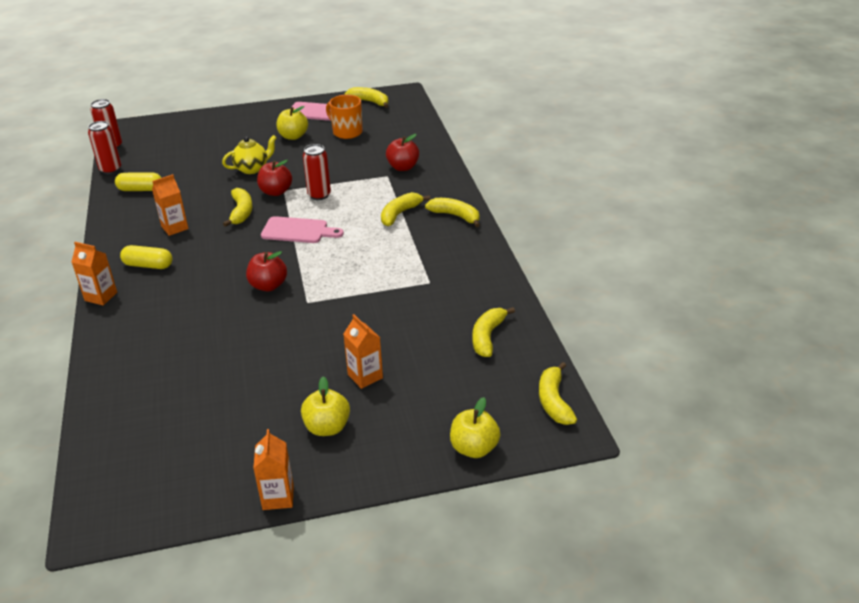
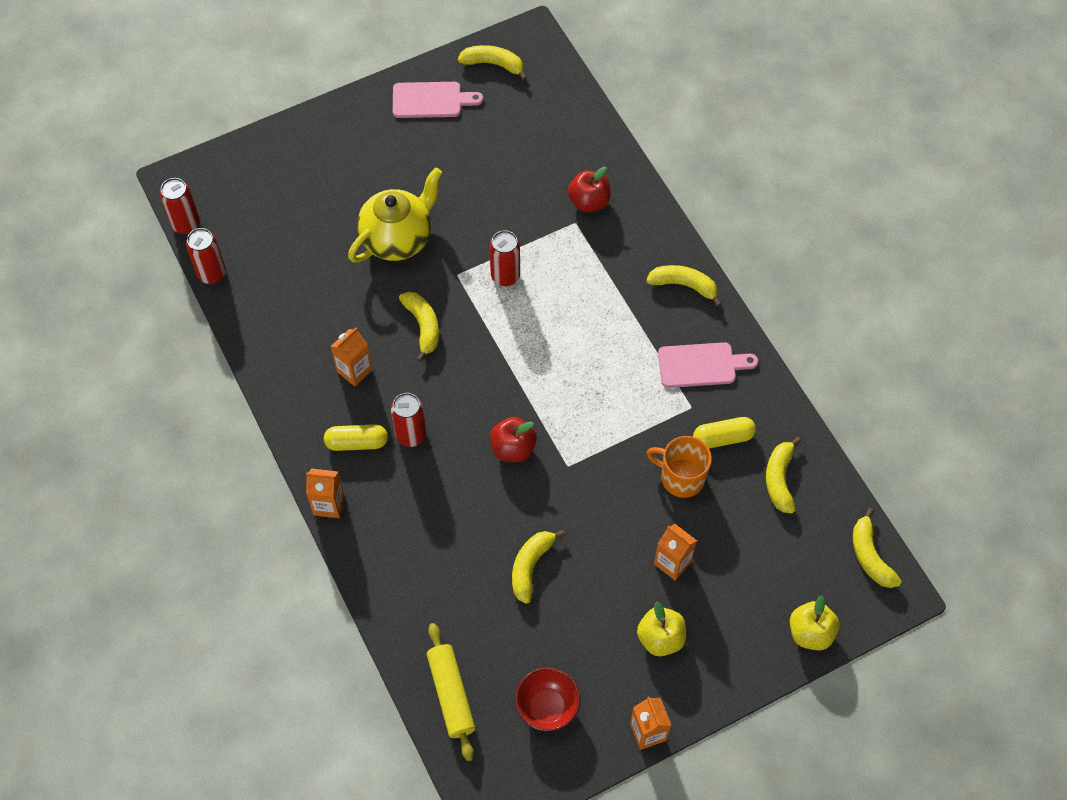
camera: 15 degrees left, 25 degrees up
yellow capsule [115,173,162,191] -> yellow capsule moved to [693,417,756,449]
yellow teapot [222,135,277,174] -> yellow teapot [348,167,442,262], size x1.61
red apple [257,160,292,196] -> none
pink cutting board [261,216,344,243] -> pink cutting board moved to [658,342,758,388]
yellow apple [277,106,308,140] -> none
orange mug [326,95,363,139] -> orange mug moved to [647,436,712,498]
yellow banana [381,192,430,226] -> yellow banana moved to [512,530,565,604]
none -> red can [391,393,426,447]
none -> yellow rolling pin [427,623,475,761]
none -> red bowl [515,667,580,731]

